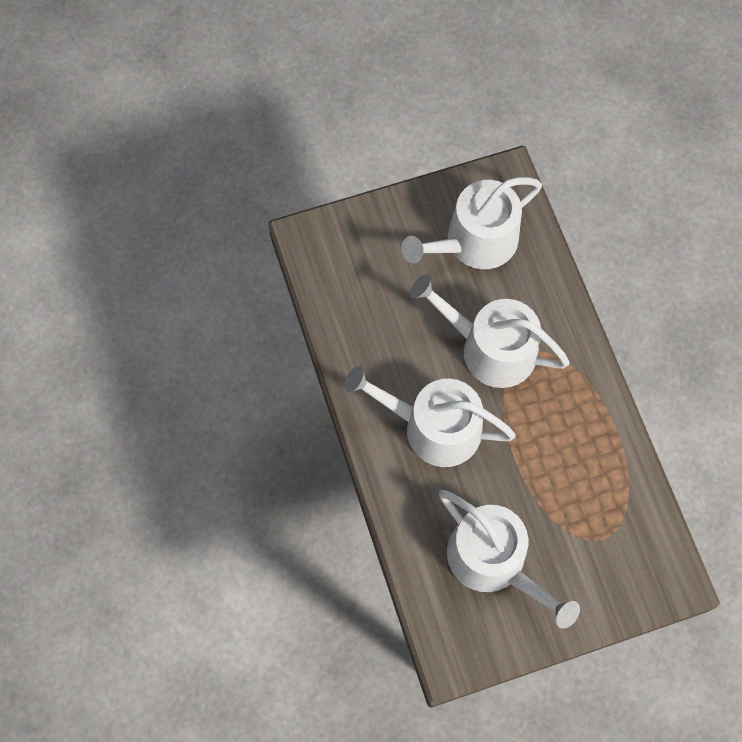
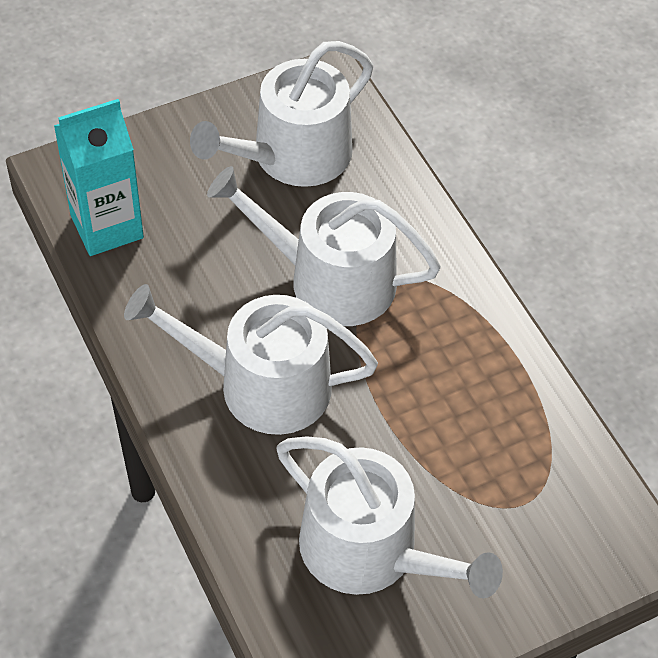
camera: 10 degrees left, 15 degrees down
none -> turquoise carton [54,99,144,256]

